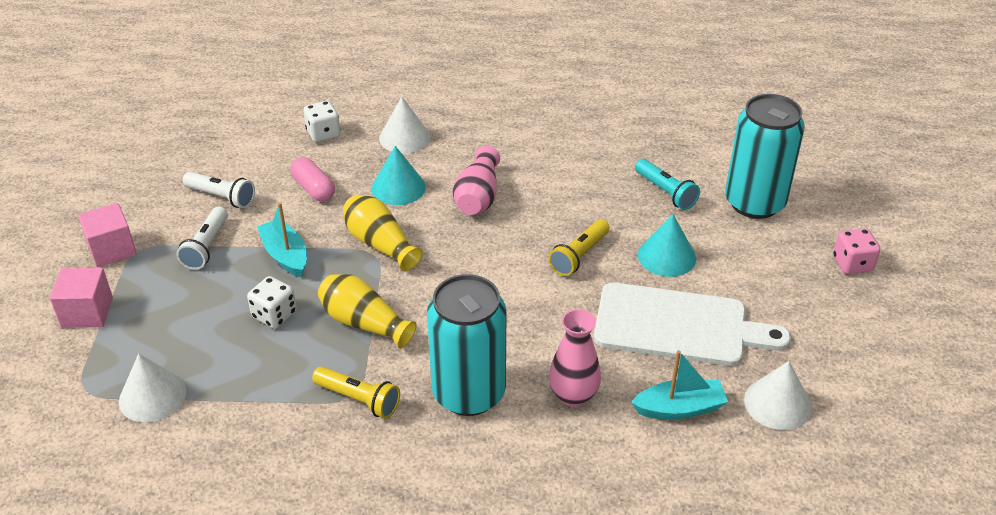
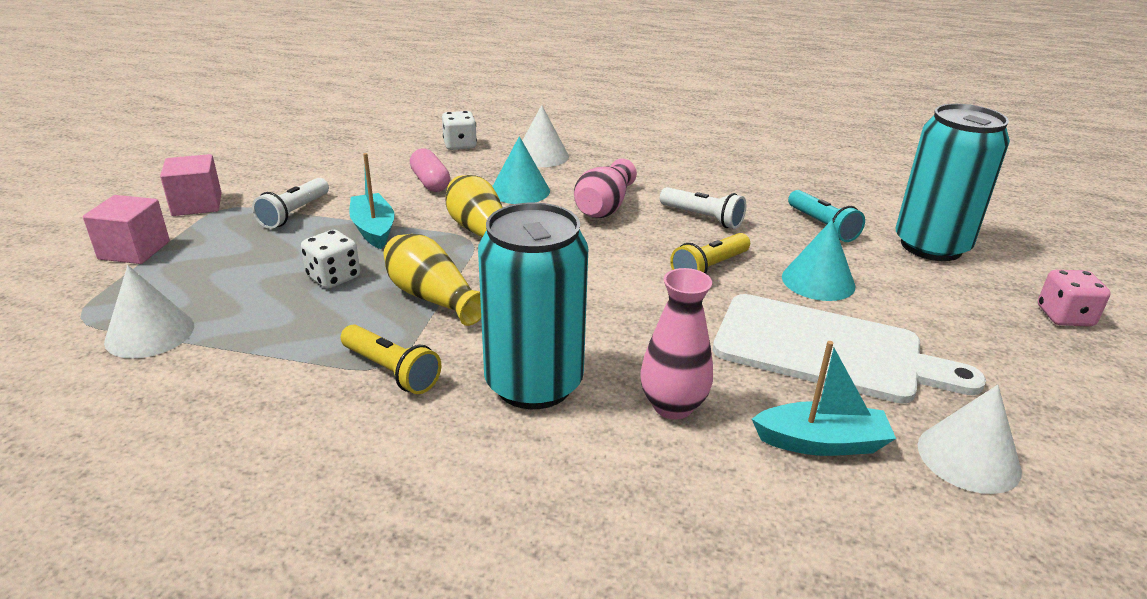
camera: 10 degrees right, 10 degrees down
white flashlight [183,172,255,208] -> white flashlight moved to [660,187,746,229]

